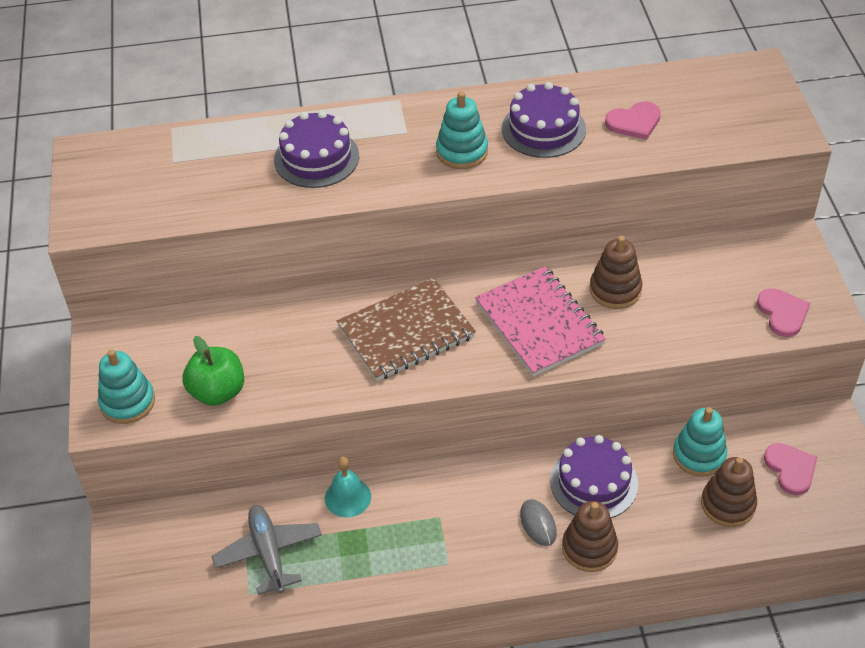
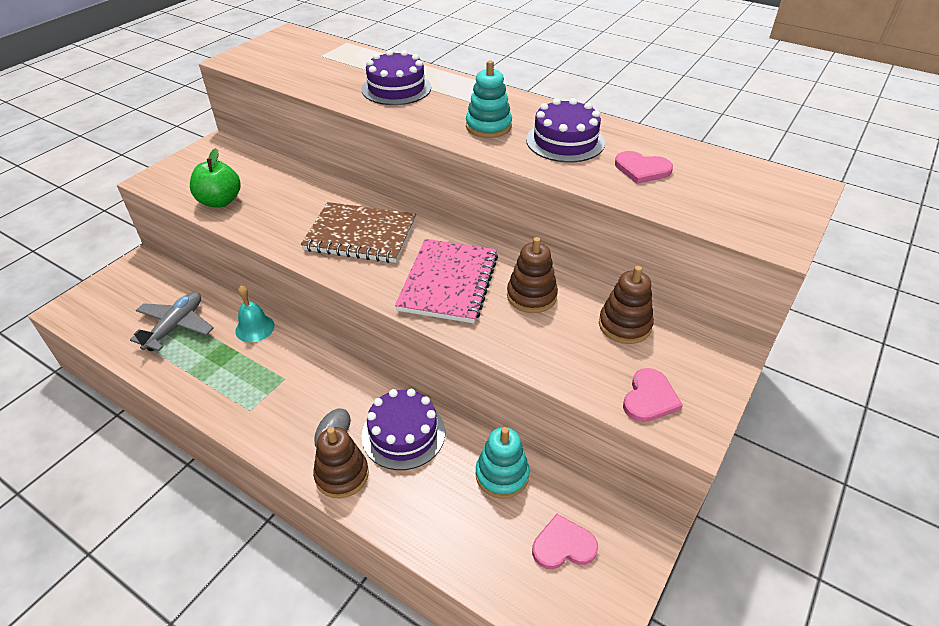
camera: 40 degrees right, 5 degrees down
turquoise stacking toy [98,350,155,424] -> none
brown stacking toy [701,457,757,527] -> brown stacking toy moved to [599,266,654,344]
pink heart [764,443,817,495] -> pink heart turned 120 degrees counterclockwise [532,514,598,569]

